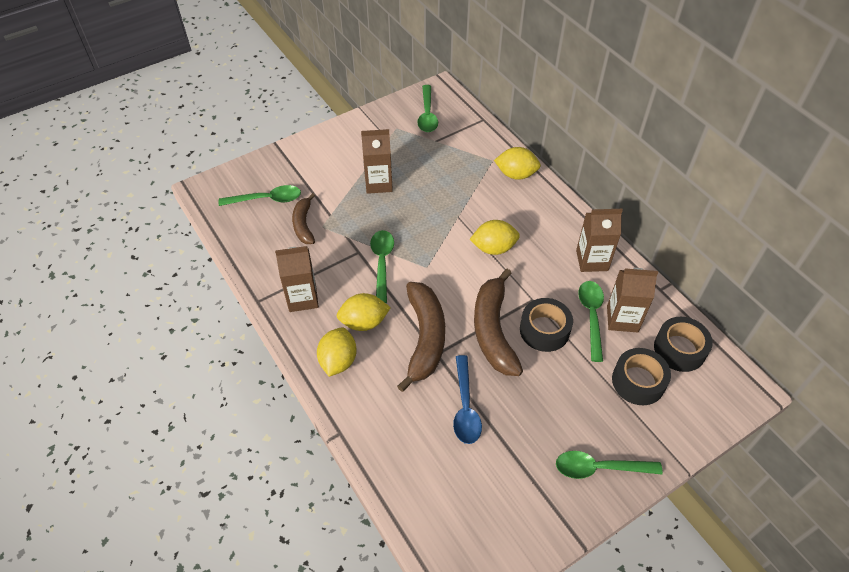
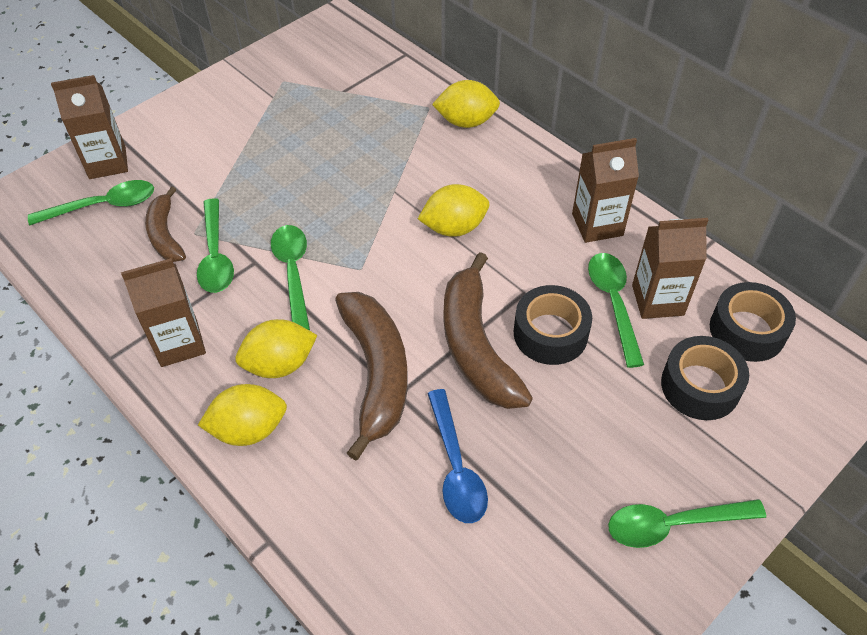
camera: 10 degrees left, 0 degrees up
yellow lemon [317,328,357,377] -> yellow lemon turned 75 degrees clockwise [198,384,287,446]
brown carton [361,129,393,194] -> brown carton moved to [51,75,128,179]
green spoon [417,85,438,132] -> green spoon moved to [197,198,234,293]

